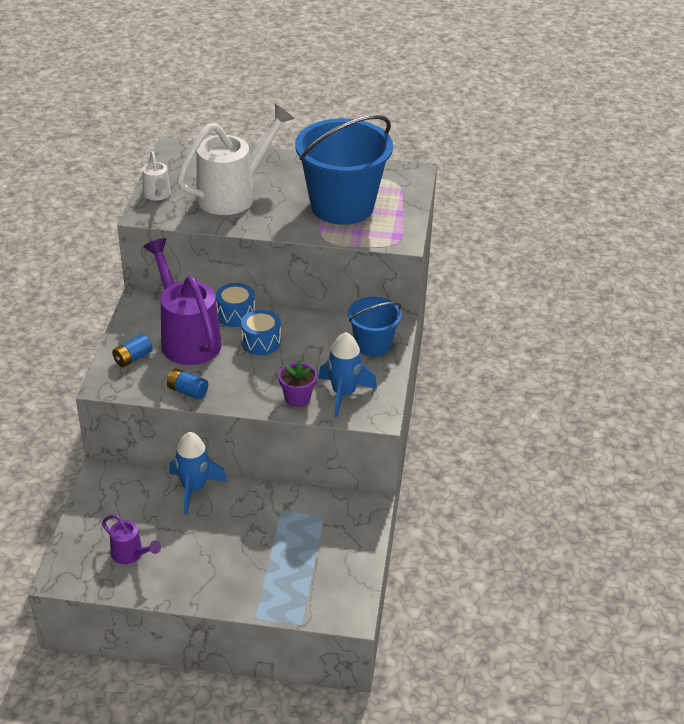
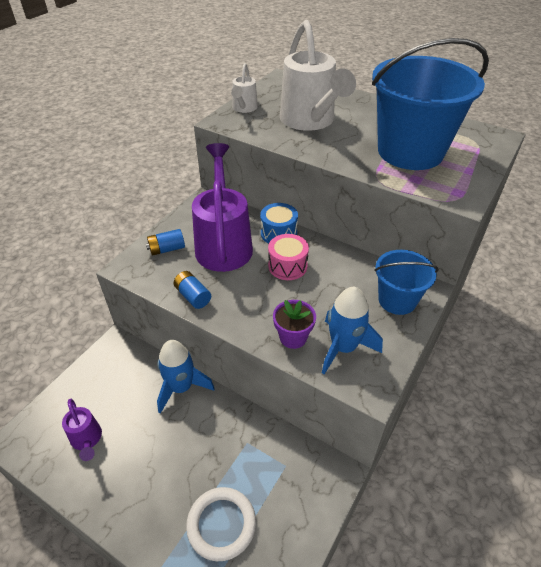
camera: 25 degrees right, 5 degrees up
white watering can [177,104,294,215] -> white watering can turned 90 degrees clockwise [280,20,356,131]
blue drum [241,310,281,355] -> pink drum [268,234,309,280]
none -> white ring [186,487,256,561]

